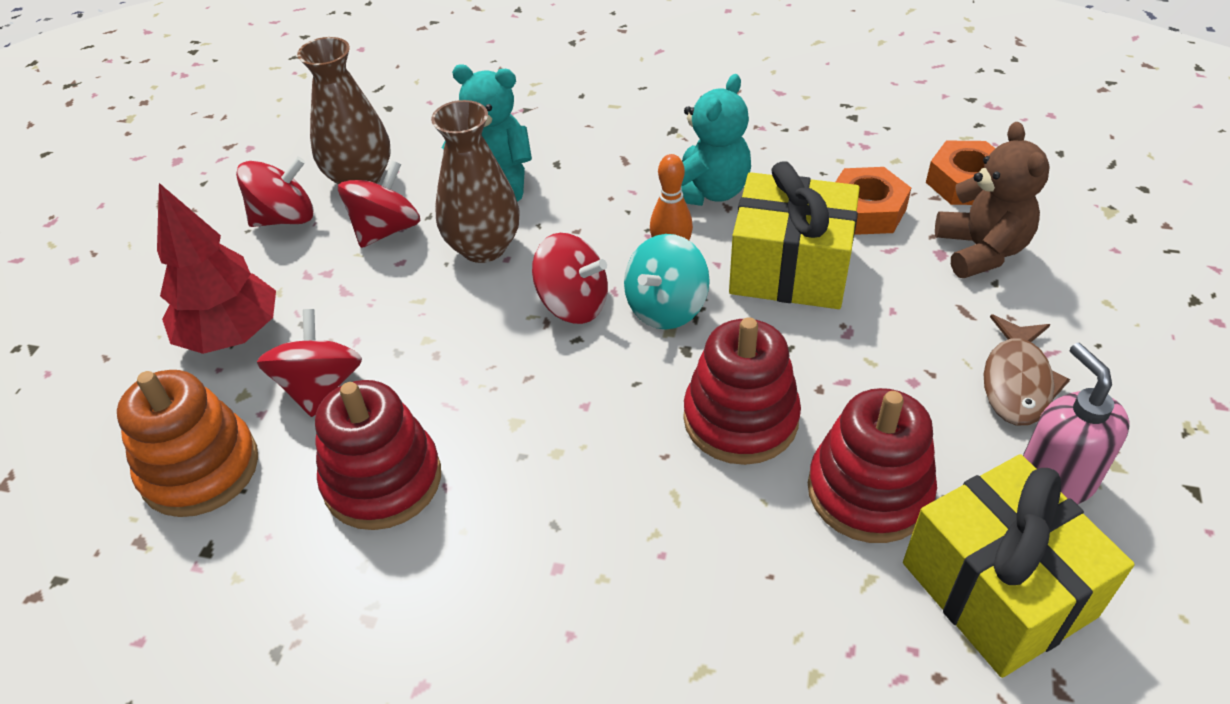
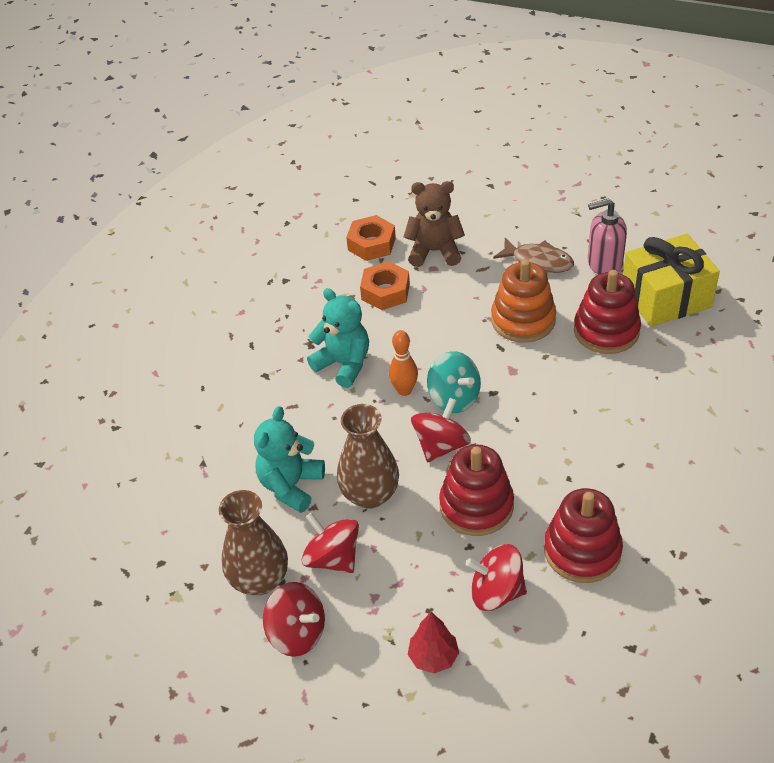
camera: 80 degrees left, 0 degrees up
orange stacking toy [117,370,258,517] -> orange stacking toy moved to [491,259,556,343]
red tree [157,183,276,354] -> red tree [408,612,459,673], size x0.59
red spinning top [236,156,314,227] -> red spinning top turned 135 degrees clockwise [263,582,325,657]
red stacking toy [683,317,801,465] -> red stacking toy moved to [439,444,514,536]
yellow gift [729,161,860,309] -> none

